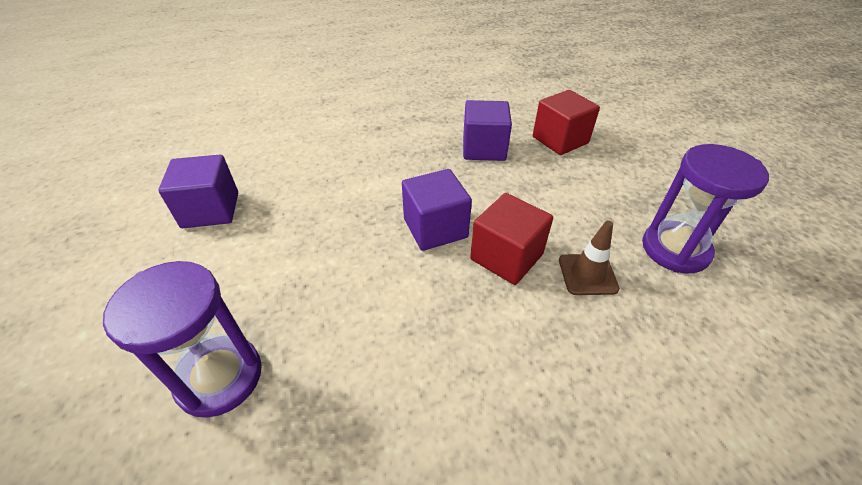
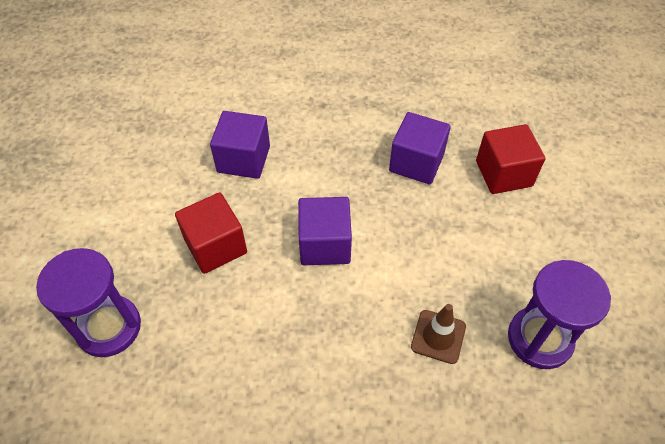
camera: 20 degrees right, 10 degrees up
purple cube [158,155,238,228] -> purple cube moved to [210,111,270,179]
red cube [470,193,553,285] -> red cube moved to [175,192,247,274]

